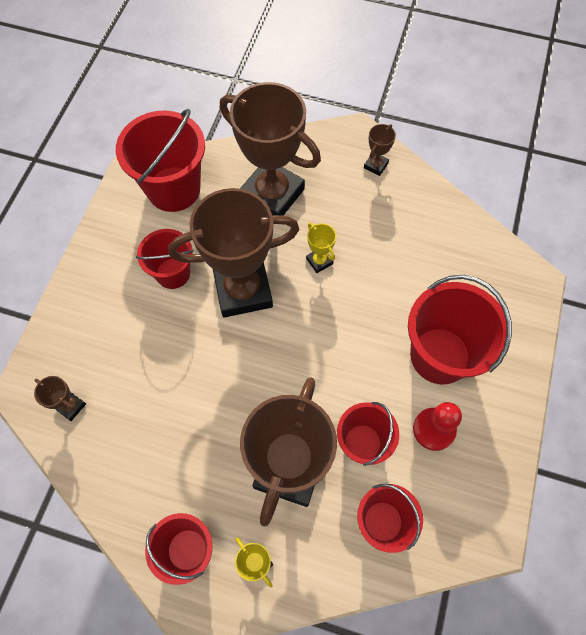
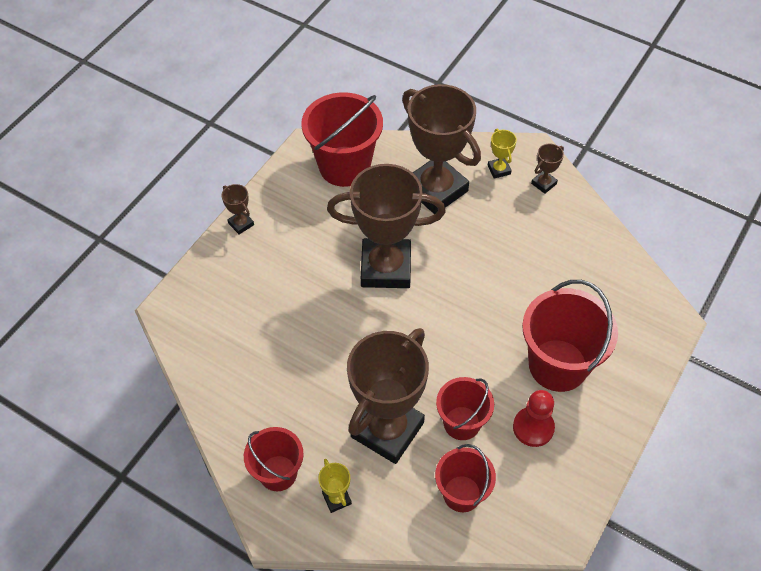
camera: 15 degrees right, 10 degrees down
brown trophy [34,376,86,421] -> brown trophy moved to [222,184,254,235]
red bucket [136,229,194,289] -> none
yellow trophy [306,223,336,273] -> yellow trophy moved to [488,129,517,179]

